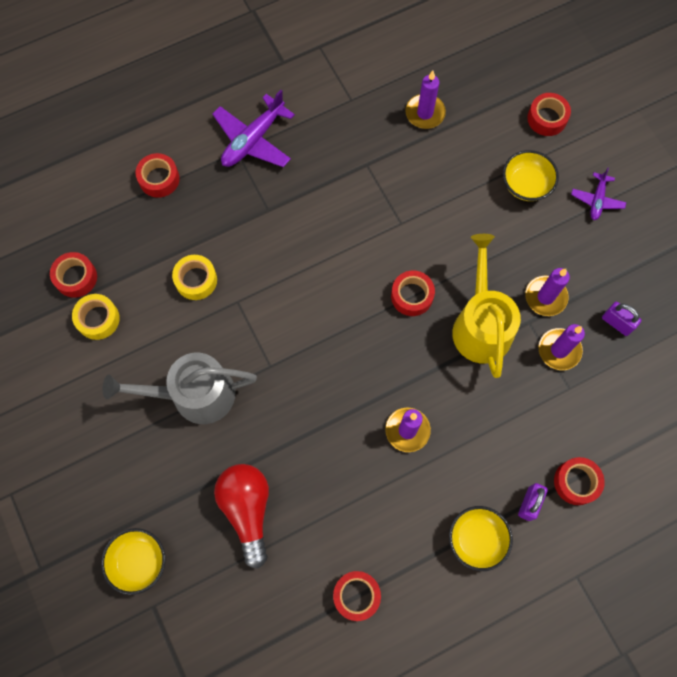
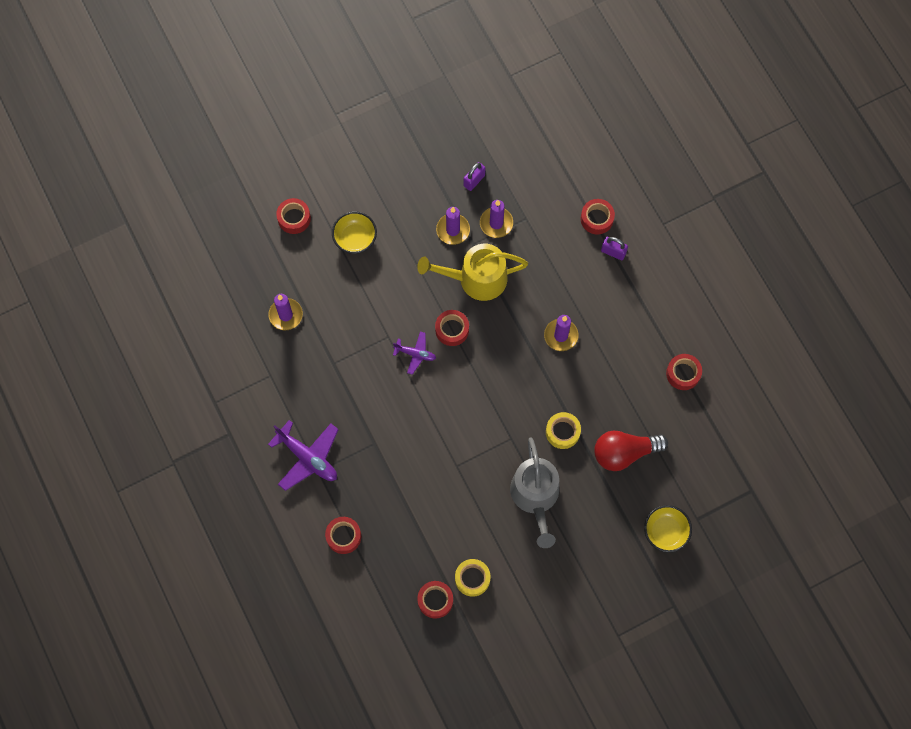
camera: 90 degrees left, 0 degrees up
yellow tape [172,255,217,300] -> yellow tape moved to [546,412,581,449]
yellow bowl [449,506,513,571] -> none
purple plane [571,168,627,220] -> purple plane moved to [393,332,436,375]

